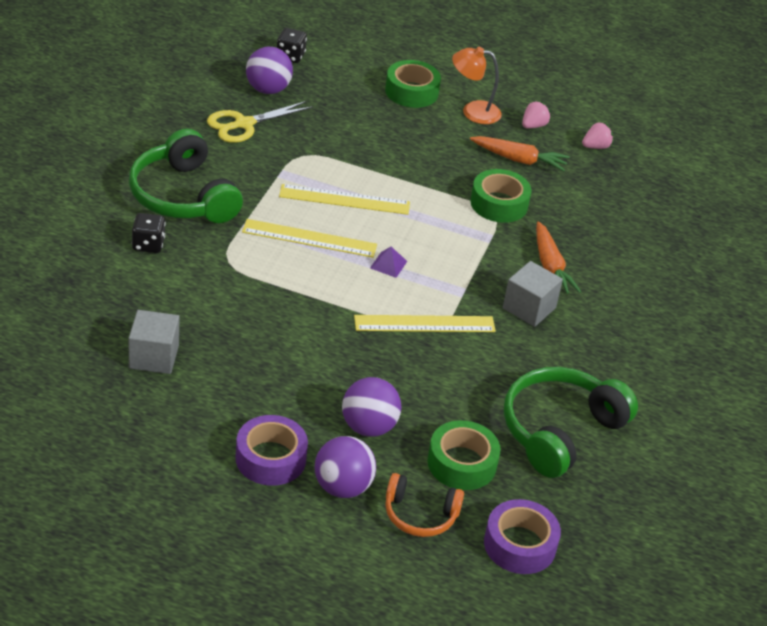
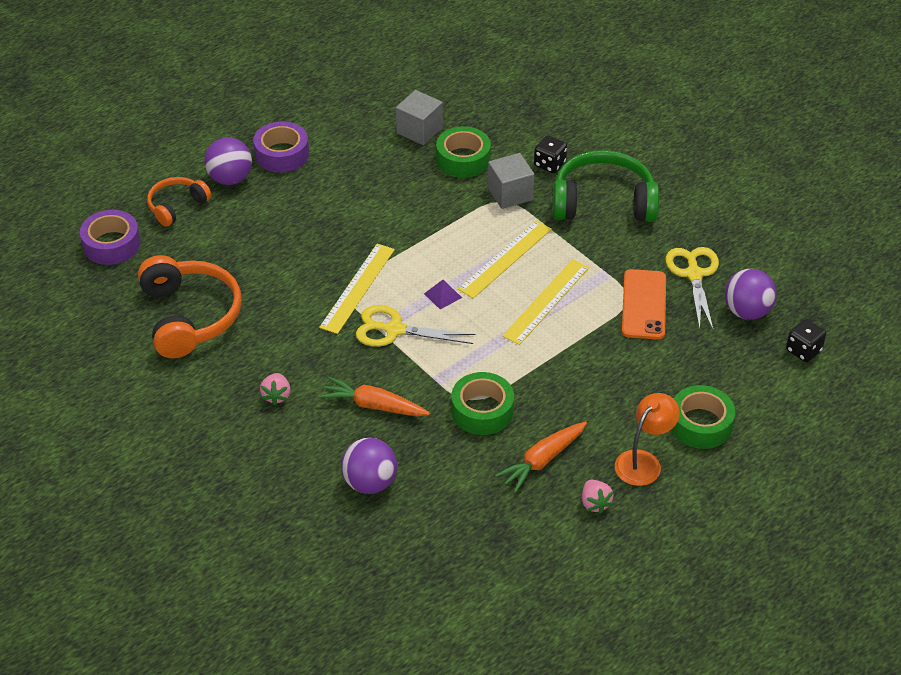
camera: 125 degrees right, 5 degrees up
purple ball [342,377,402,437] -> purple ball moved to [341,438,397,494]
green tape [427,420,500,490] -> green tape moved to [436,126,491,178]
grey cube [503,261,563,327] -> grey cube moved to [488,153,535,209]
green headphones [504,367,638,478] -> orange headphones [138,255,242,358]
pink strawberry [582,122,613,149] -> pink strawberry moved to [260,373,291,405]
none -> yellow scissors [356,305,476,347]
none -> orange phone [622,269,666,340]

